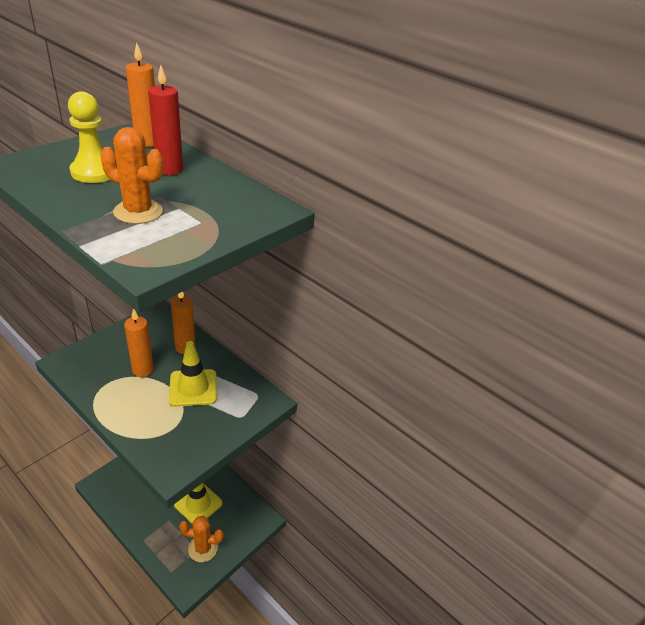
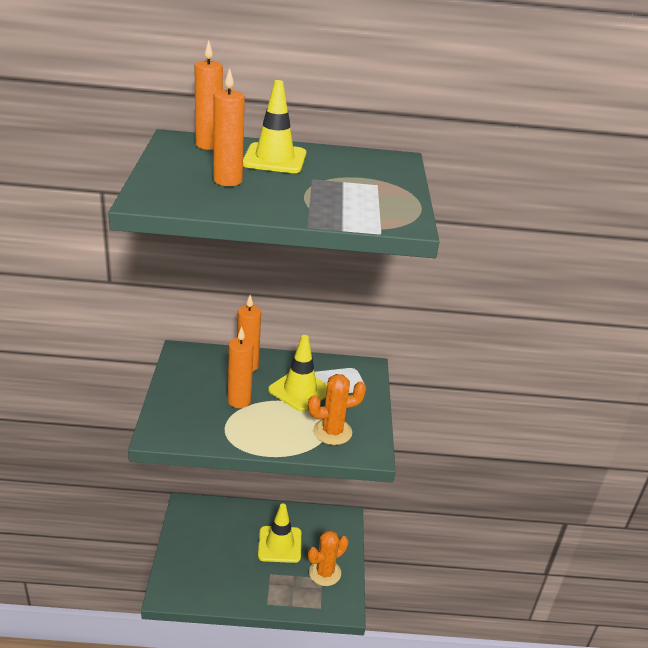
camera: 40 degrees left, 5 degrees down
yellow pawn [68,91,110,183] -> orange candle [213,68,245,186]
orange cactus [100,127,164,224] -> orange cactus moved to [308,374,366,445]
red candle [148,65,183,175] -> yellow traffic cone [243,80,306,173]

